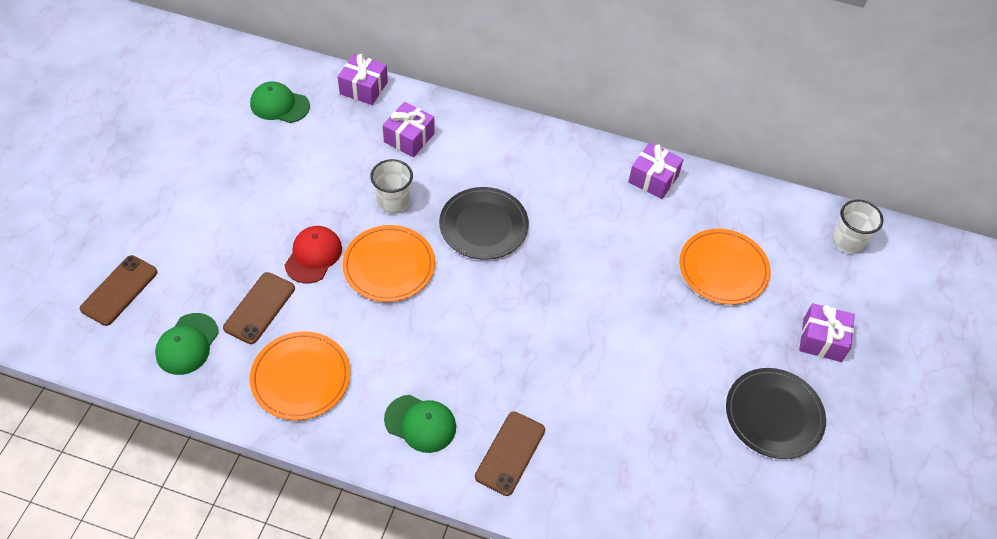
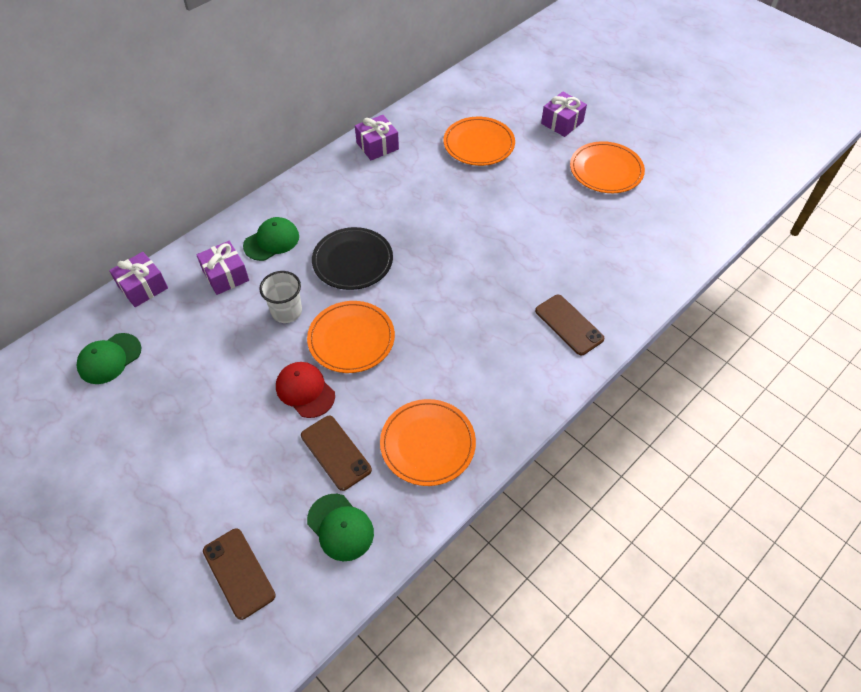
camera: 60 degrees left, 0 degrees up
green cap [384,395,456,453] -> green cap moved to [243,217,299,261]
black plate [726,368,826,459] -> orange plate [570,141,645,193]
white cup [833,199,884,254] -> none

